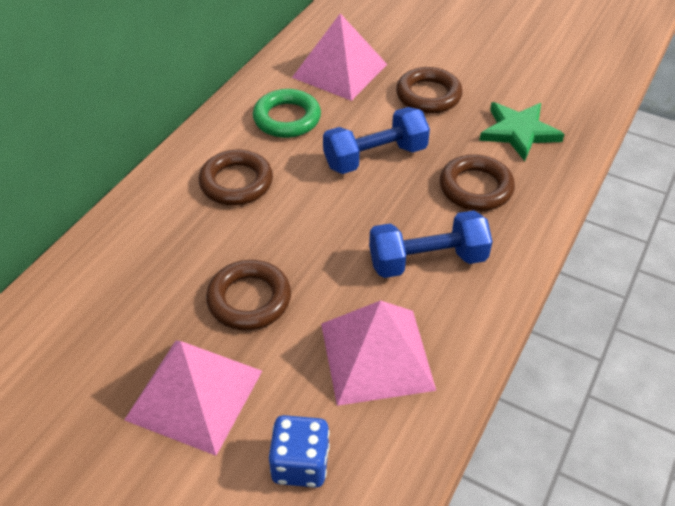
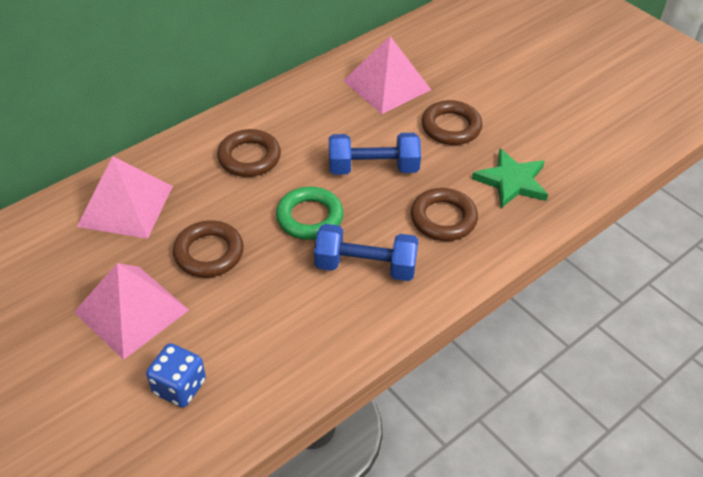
camera: 20 degrees right, 0 degrees up
green ring [253,89,321,138] -> green ring moved to [276,187,344,240]
pink pyramid [321,300,436,406] -> pink pyramid moved to [77,156,173,239]

